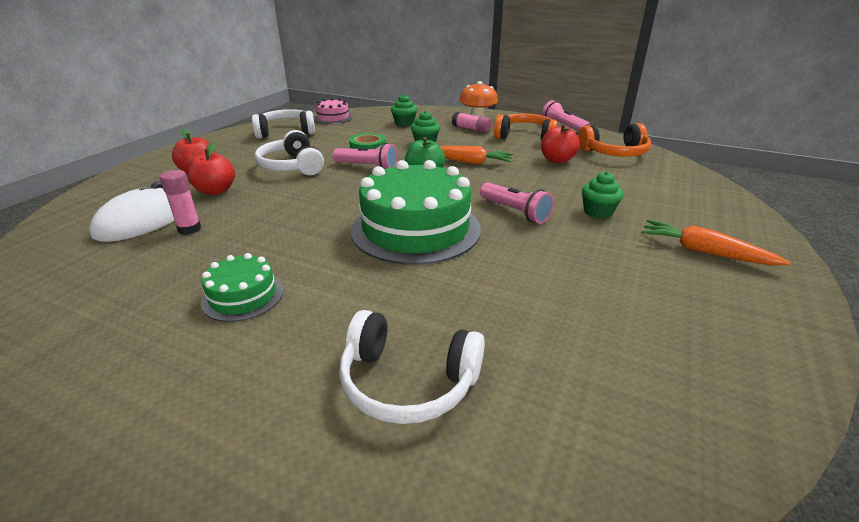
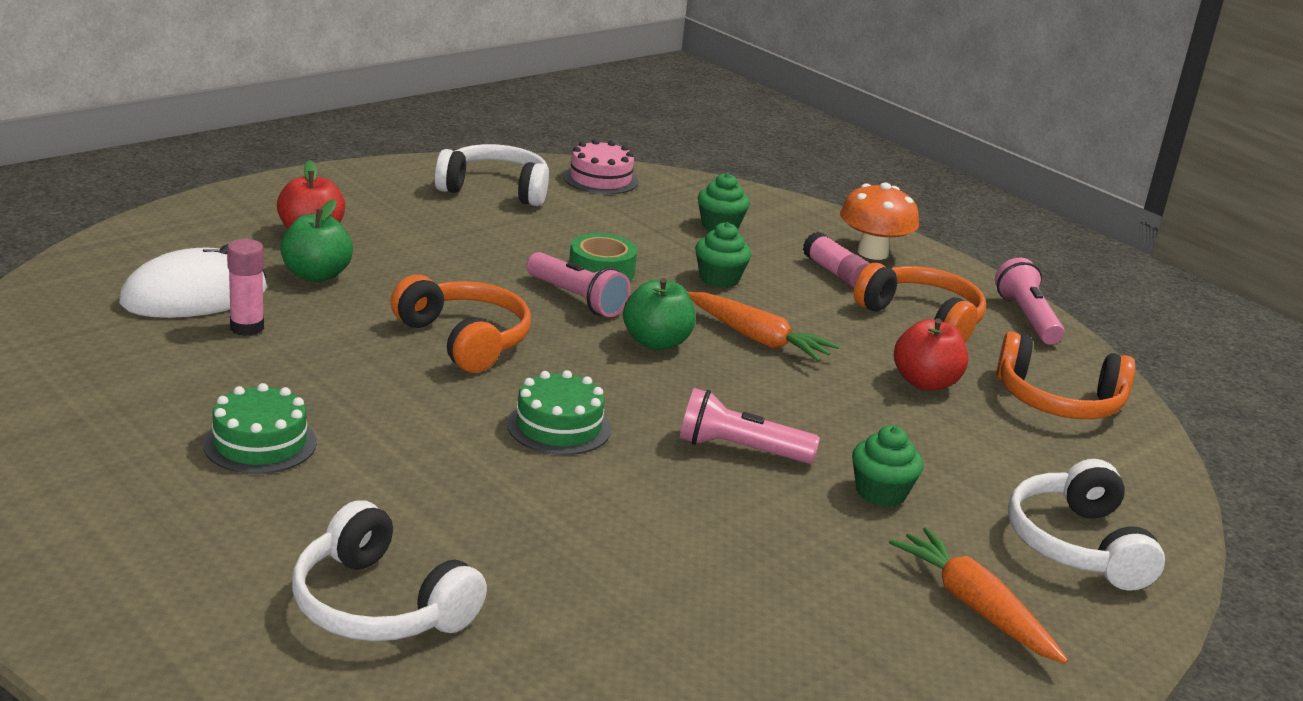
camera: 20 degrees right, 5 degrees down
red apple [188,143,235,195] -> green apple [280,199,353,282]
white headphones [255,130,324,175] -> white headphones moved to [1008,459,1165,591]
green cake [350,160,481,265] -> green cake [507,370,611,455], size x0.49
pink flashlight [480,182,554,224] -> pink flashlight turned 120 degrees clockwise [680,388,820,464]
none -> orange headphones [391,275,531,373]

